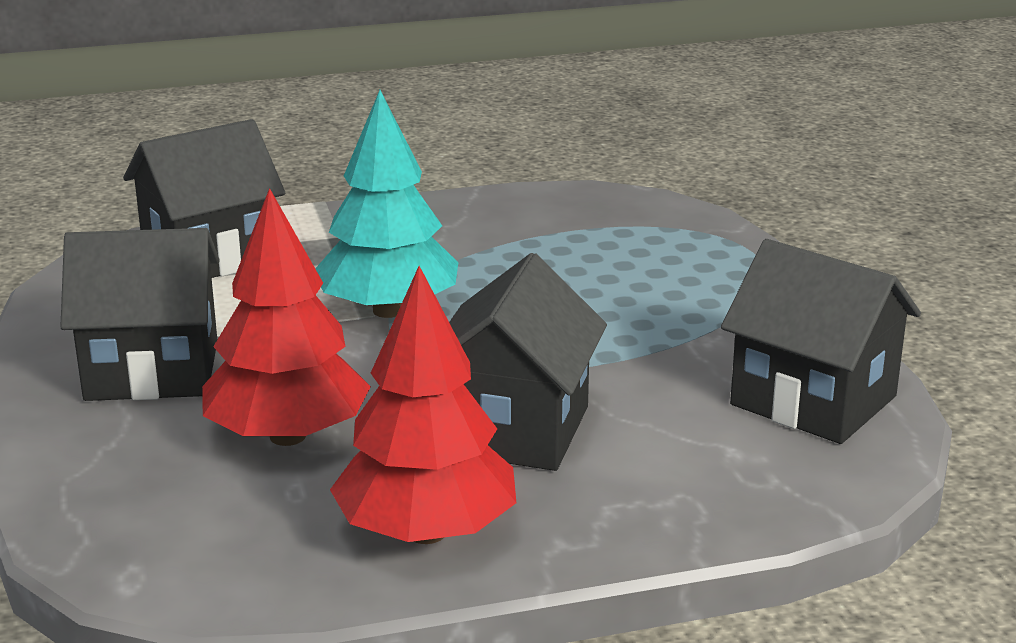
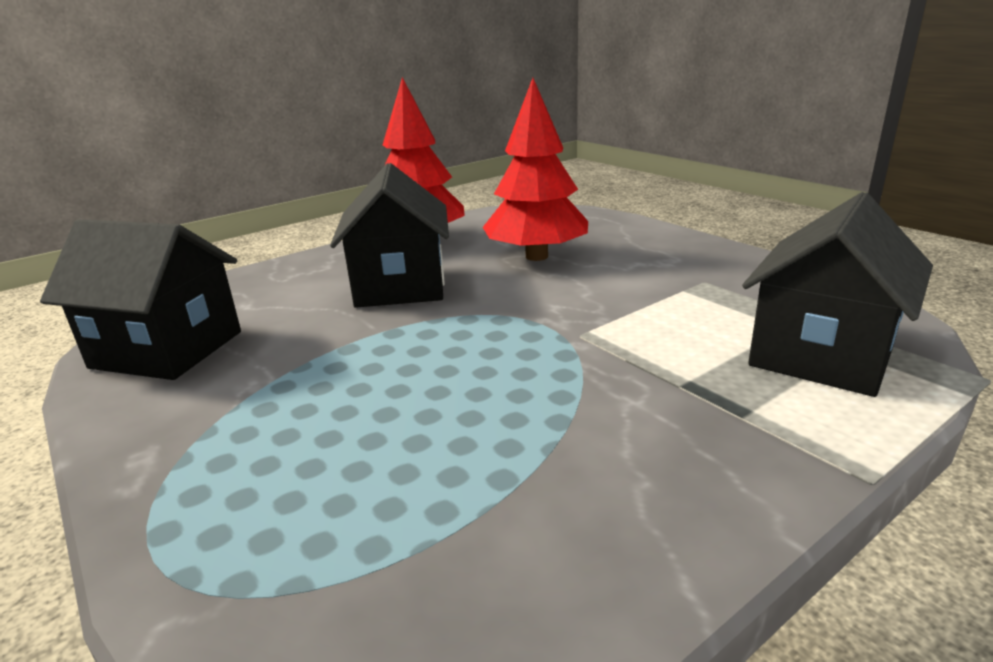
camera: 160 degrees right, 0 degrees up
black house [60,228,220,401] -> none
turquoise tree [315,90,458,318] -> none

